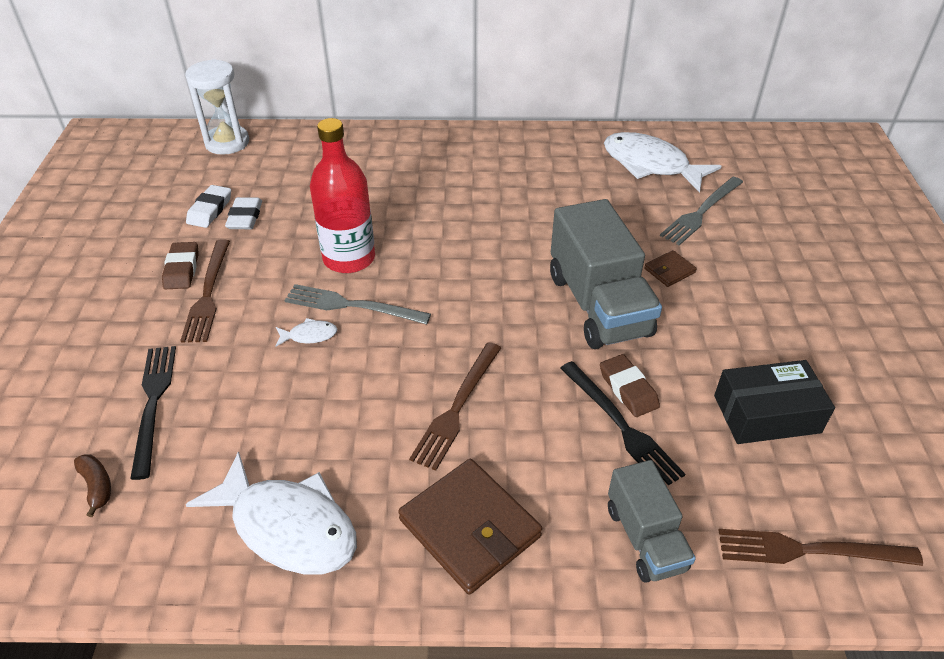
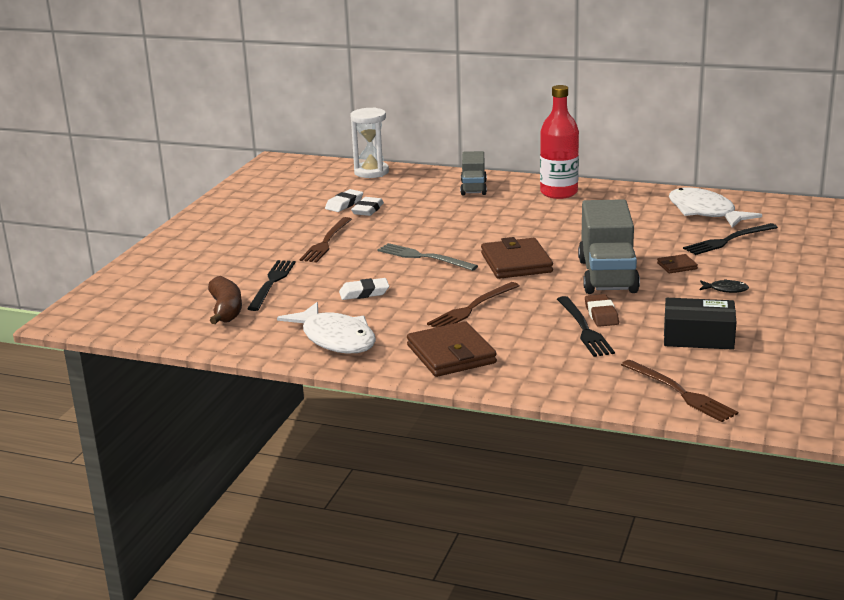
camera: 20 degrees right, 20 degrees down
brown banana [74,454,111,517] -> brown banana [208,276,242,324], size x1.79
brown eraser [162,242,199,289] -> none
white fish [275,318,337,347] -> none
red bottle [310,118,375,273] -> red bottle moved to [540,85,579,199]
grey truck [608,460,696,583] -> grey truck moved to [460,151,487,196]
grey fork [660,177,743,245] -> black fork [683,223,778,255]
brown fork [718,529,923,566] -> brown fork turned 150 degrees counterclockwise [621,360,738,422]
none -> white eraser [339,278,389,300]
none -> brown wallet [481,237,553,279]
none -> black fish [700,279,749,293]

